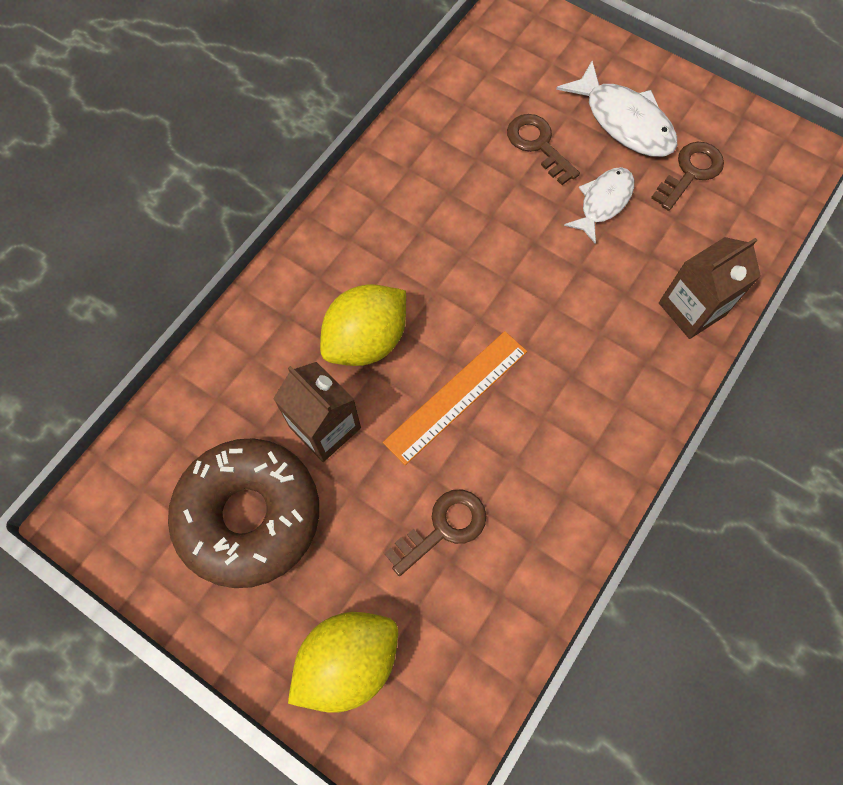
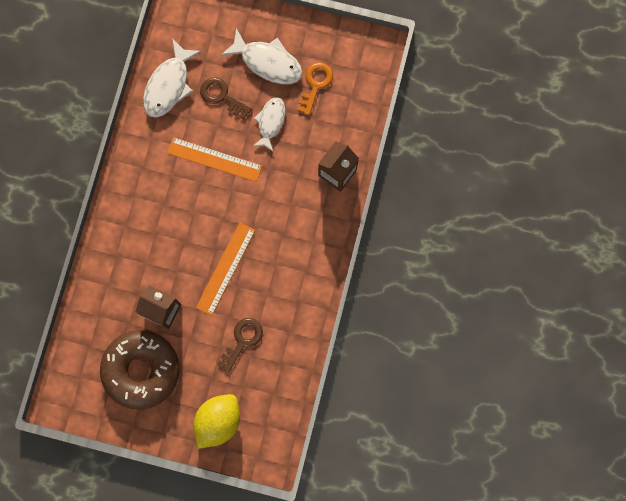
camera: 20 degrees left, 10 degrees up
yellow lemon [320,284,406,366] -> none
brown key [651,142,724,211] -> orange key [297,62,333,115]
none -> white fish [143,39,202,118]
none -> orange ruler [167,137,262,182]

